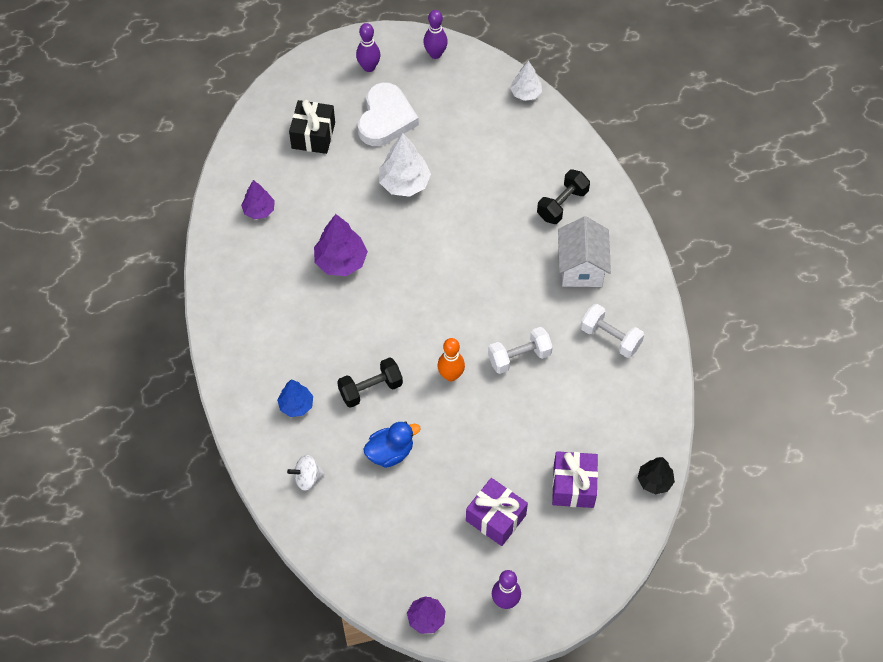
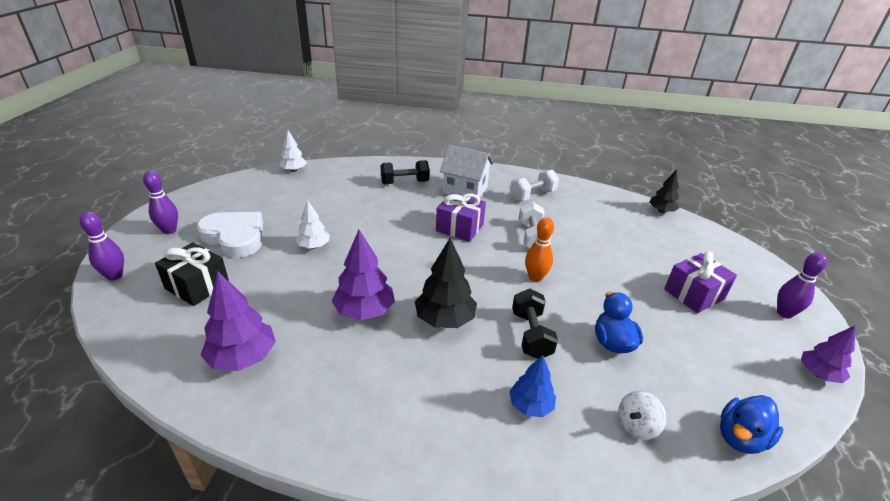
camera: 70 degrees left, 25 degrees down
purple tree [241,180,275,219] -> purple tree [200,272,276,371], size x1.58
white spinning top [287,455,325,490] -> white spinning top turned 45 degrees clockwise [618,391,666,440]
white tree [379,133,431,197] -> white tree [295,200,329,249], size x0.63
purple bowling pin [423,10,448,59] -> purple bowling pin moved to [80,212,124,280]
black dumbbell [537,169,590,224] -> black dumbbell turned 75 degrees counterclockwise [380,160,430,184]
purple gift [552,451,598,508] -> purple gift moved to [436,192,486,242]
none -> black tree [415,238,477,328]
none -> blue duck [720,395,783,454]

